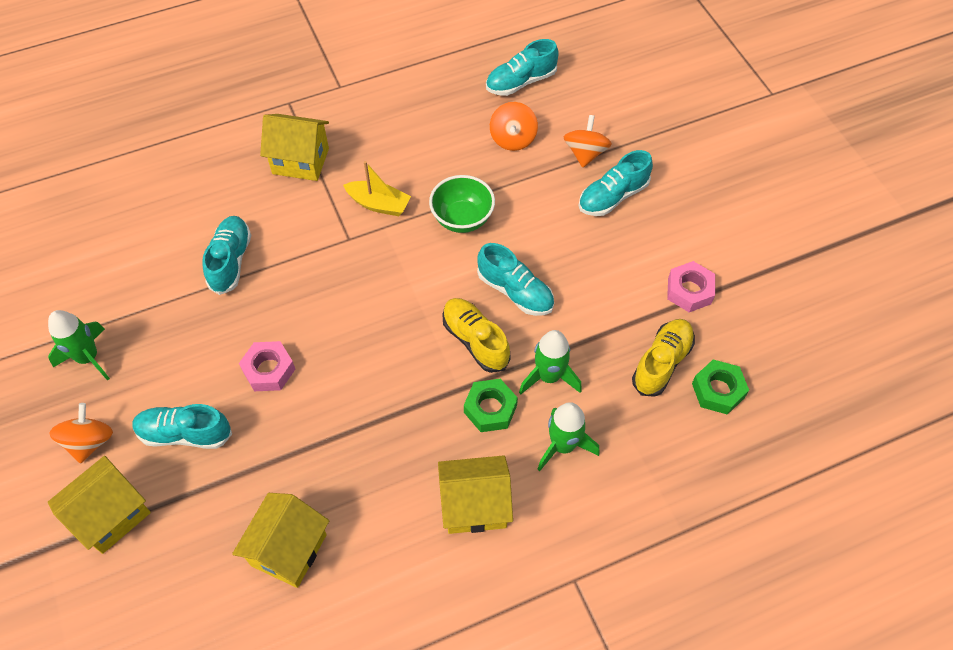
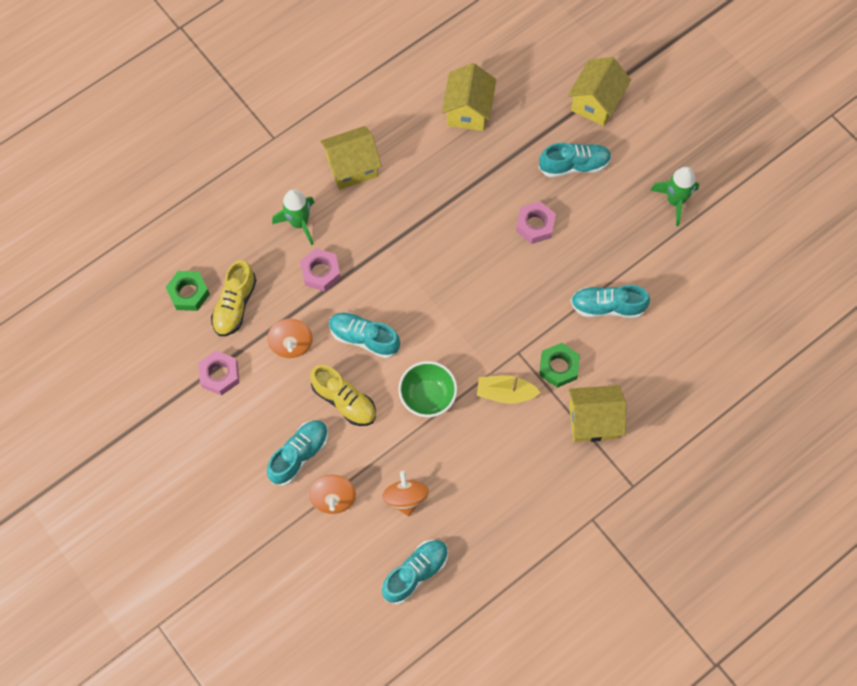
camera: 165 degrees right, 10 degrees up
orange spinning top [49,403,113,464] -> orange spinning top moved to [267,319,313,358]
turquoise shoe [202,216,251,295] -> turquoise shoe turned 105 degrees clockwise [571,285,650,318]
yellow shoe [442,298,510,373] -> yellow shoe moved to [310,365,376,426]
green nut [464,379,518,432] -> green nut moved to [539,343,580,388]
green rocket [519,330,582,395] -> pink nut [300,248,341,291]

